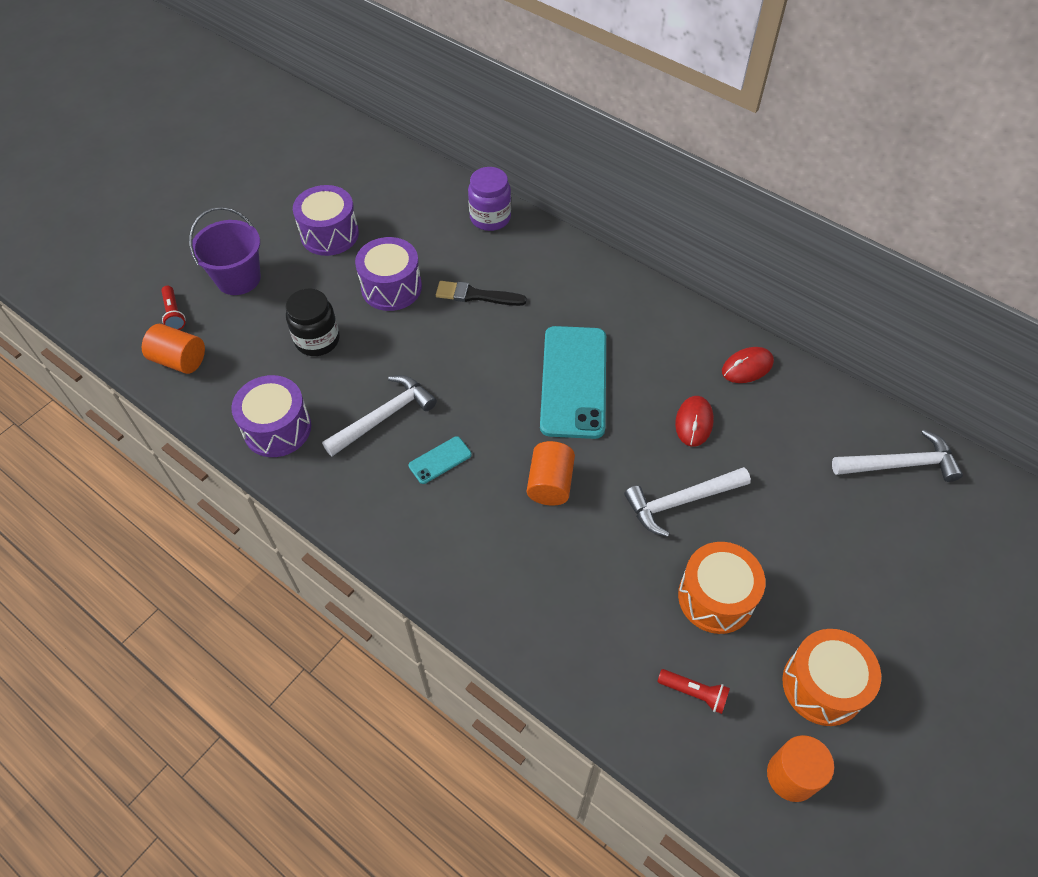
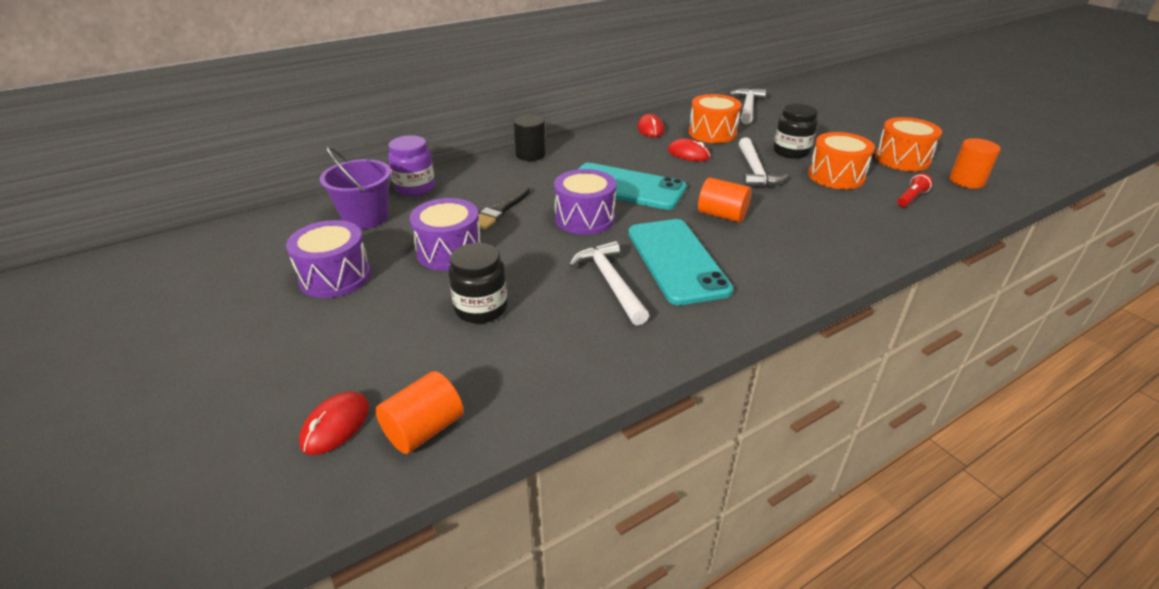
camera: 70 degrees left, 20 degrees down
red flashlight [161,286,185,330] -> red mouse [299,391,369,455]
purple bucket [189,207,261,295] -> purple bucket moved to [320,146,391,229]
purple drum [231,375,311,457] -> purple drum moved to [554,169,616,235]
turquoise phone [409,436,472,484] -> turquoise phone [628,219,733,305], size x2.33
none -> black cylinder [514,115,546,161]
none -> orange drum [689,94,742,143]
none -> black jar [774,104,818,159]

